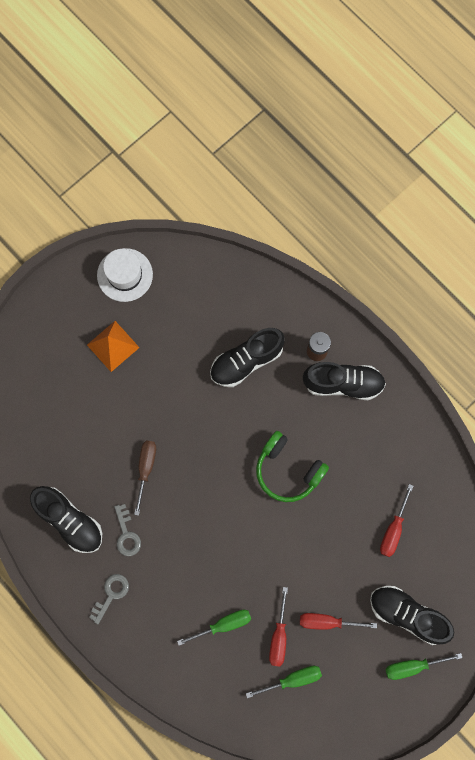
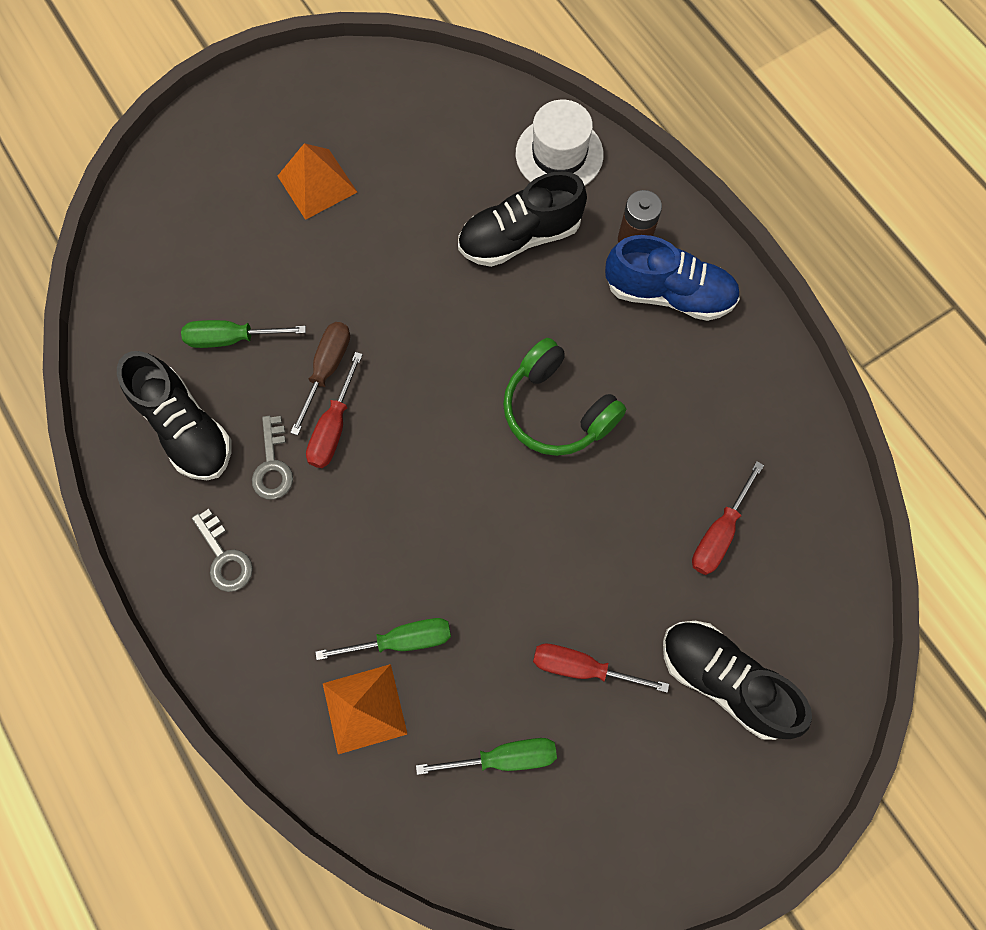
camera: 10 degrees right, 5 degrees down
grey key [89,574,129,624] -> grey key turned 105 degrees clockwise [192,509,253,592]
white hat [97,248,153,302] -> white hat moved to [516,100,604,186]
red screwdriver [269,587,288,666] -> red screwdriver moved to [306,352,363,468]
black shoe [303,362,386,400] -> blue shoe [605,235,740,321]
green screwdriver [385,653,462,680] -> green screwdriver moved to [181,320,306,348]
none -> orange pyramid [323,664,407,754]

